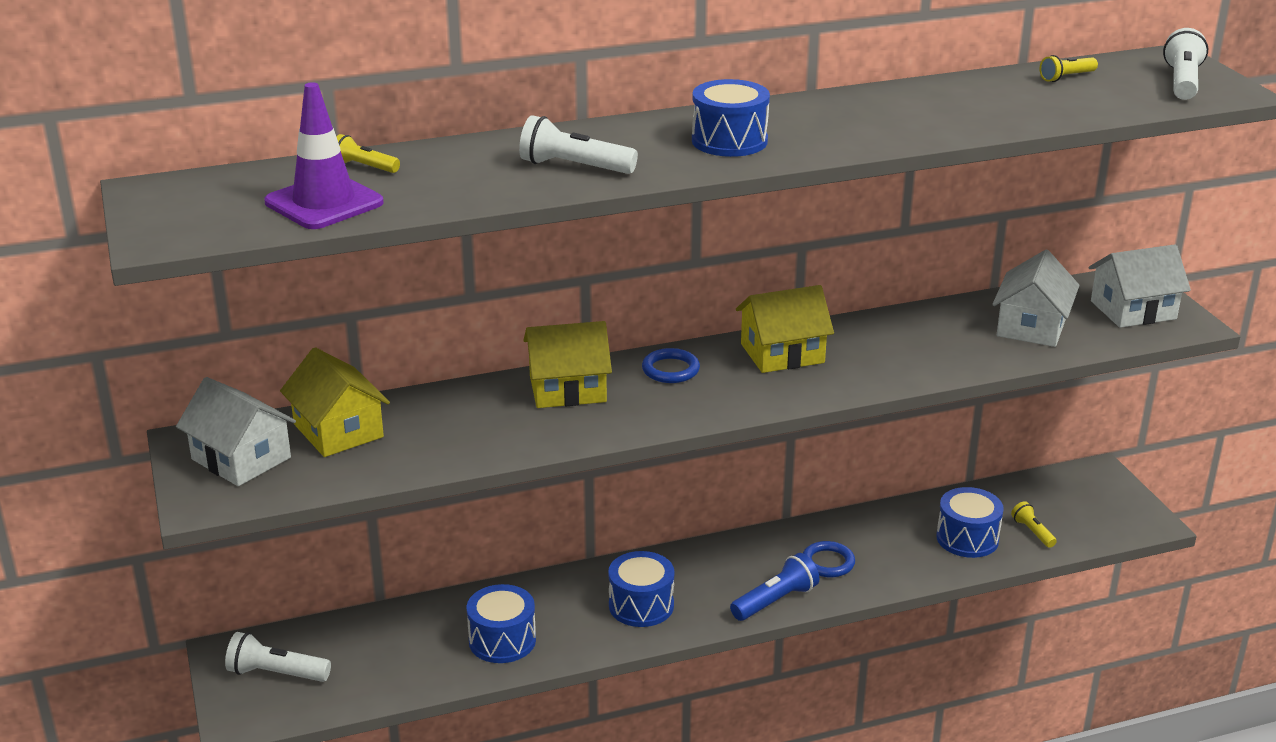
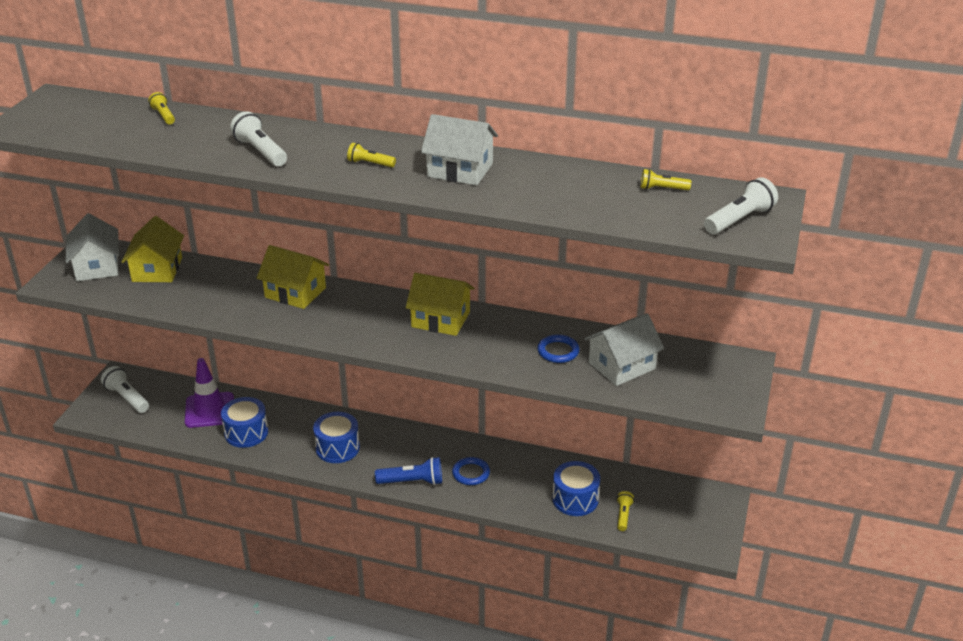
camera: 35 degrees right, 5 degrees up
purple traffic cone [264,82,384,229] -> purple traffic cone moved to [185,358,234,428]
blue ring [642,348,700,383] -> blue ring moved to [537,334,580,363]
blue drum [692,79,770,157] -> yellow flashlight [347,142,396,167]
white house [1089,244,1191,328] -> white house moved to [421,114,498,185]

